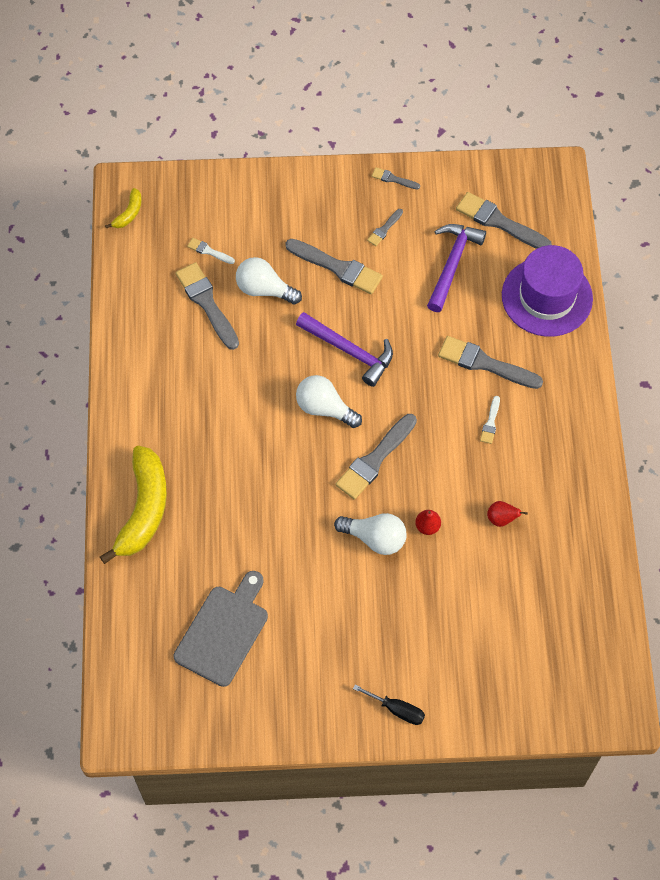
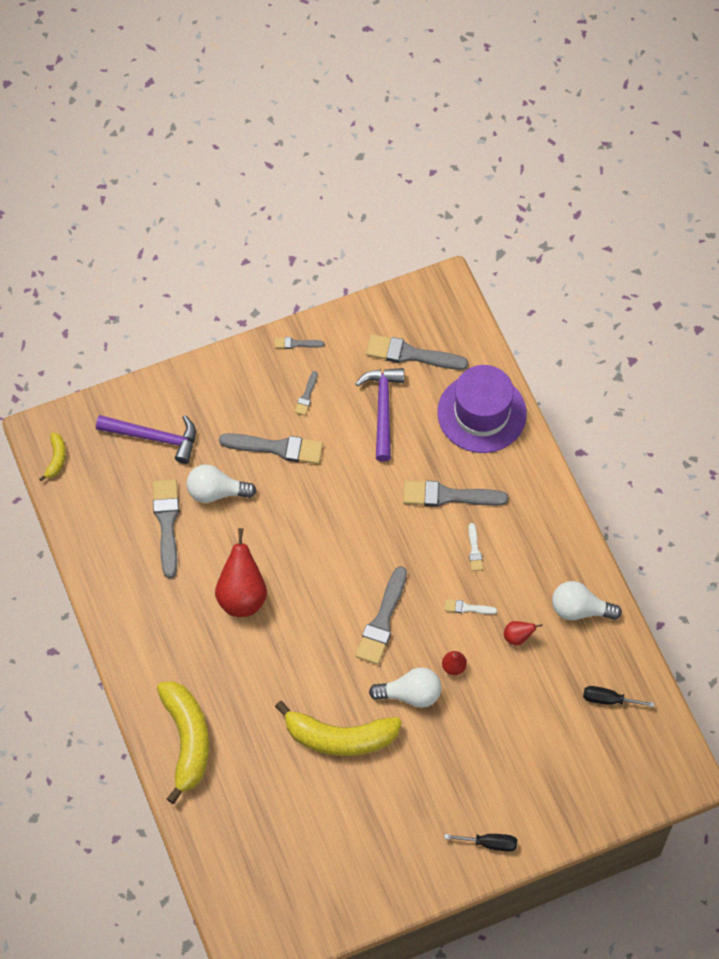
camera: 20 degrees left, 0 degrees up
grey cutting board [174,571,268,687] -> none
grey brush [176,262,239,350] -> grey brush turned 45 degrees clockwise [153,479,179,578]
white brush [187,238,235,264] -> white brush moved to [444,599,497,614]
purple hammer [296,312,393,387] -> purple hammer moved to [96,415,196,464]
white light bulb [296,375,362,428] -> white light bulb moved to [552,581,622,620]
none -> red pear [215,528,267,617]
none -> yellow banana [275,701,402,756]
none -> black screwdriver [583,686,654,707]

